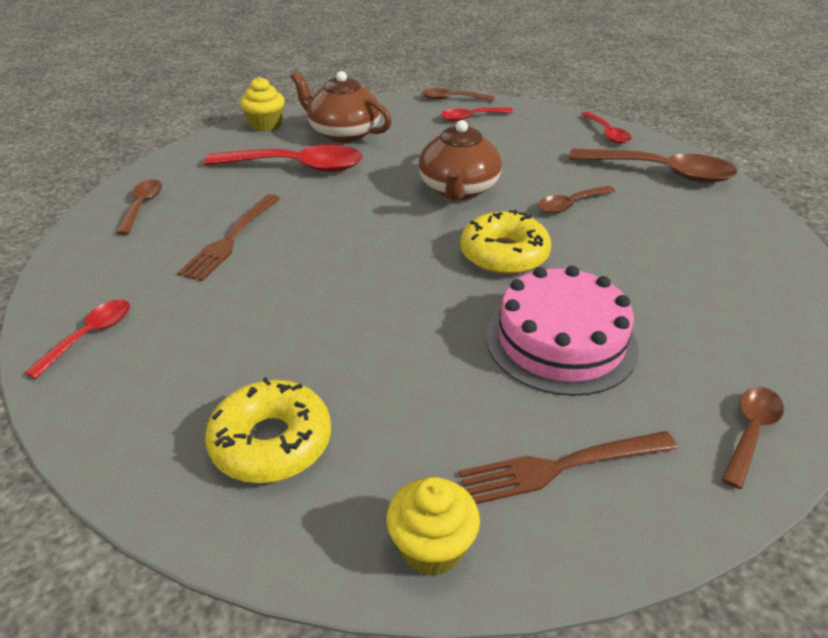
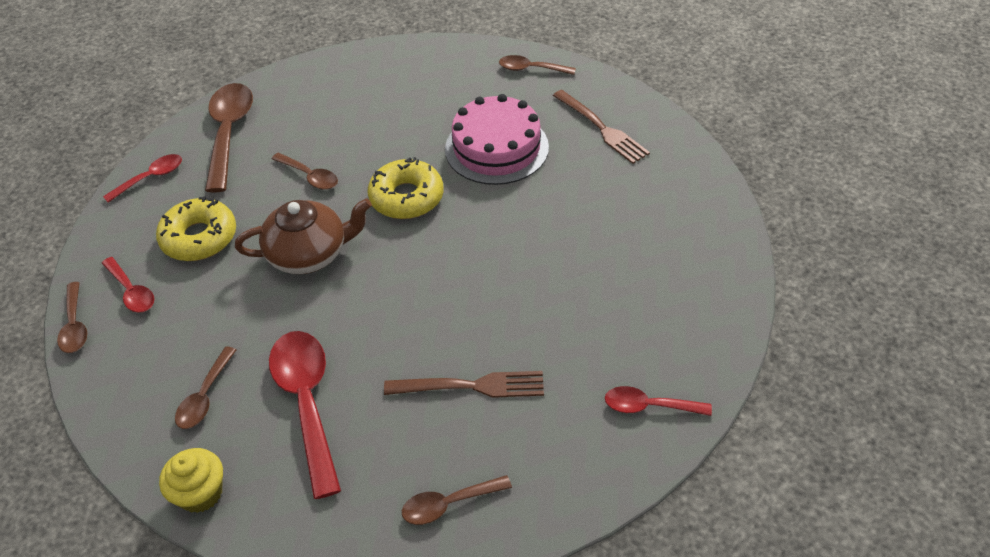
camera: 110 degrees left, 10 degrees up
yellow donut [205,377,331,483] -> yellow donut moved to [156,196,236,261]
brown teapot [290,71,392,143] -> brown spoon [175,347,236,429]
yellow cupcake [386,477,480,575] -> none

